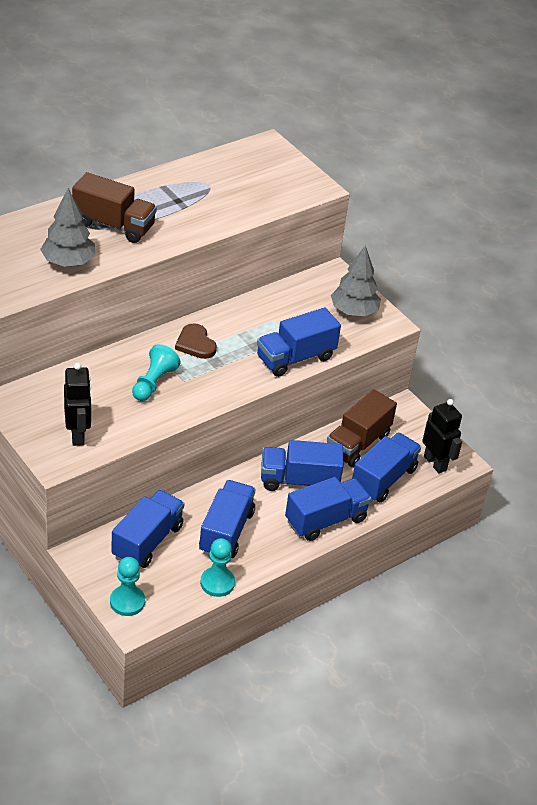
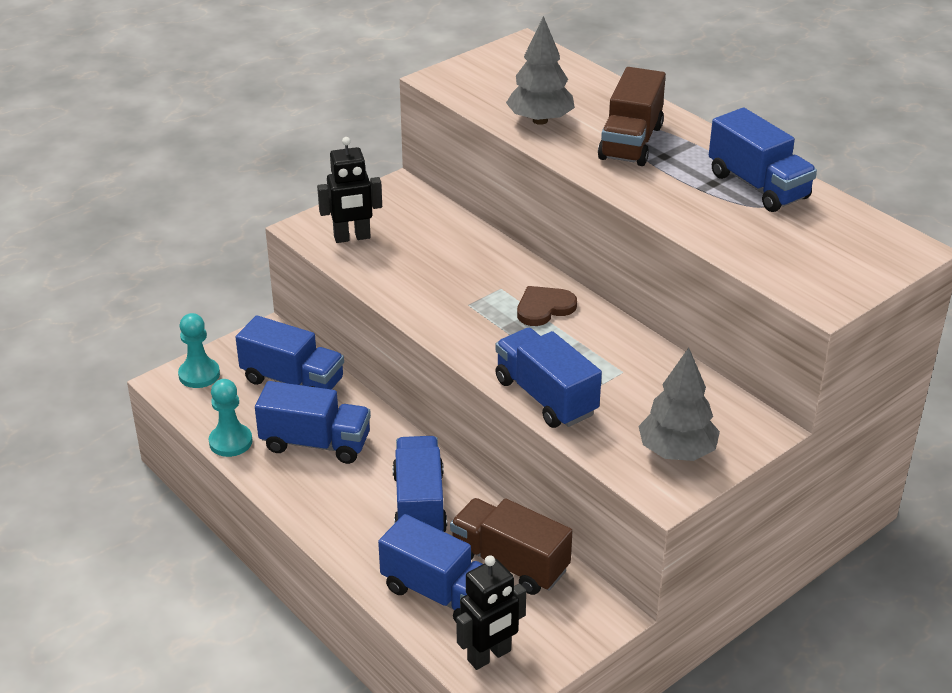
camera: 90 degrees right, 5 degrees down
turquoise pawn [132,344,180,401] -> none
blue truck [285,477,371,541] -> blue truck moved to [709,108,817,212]

